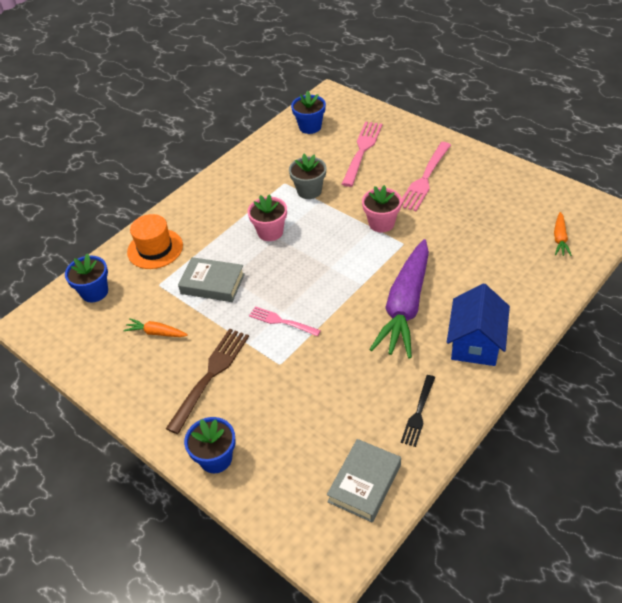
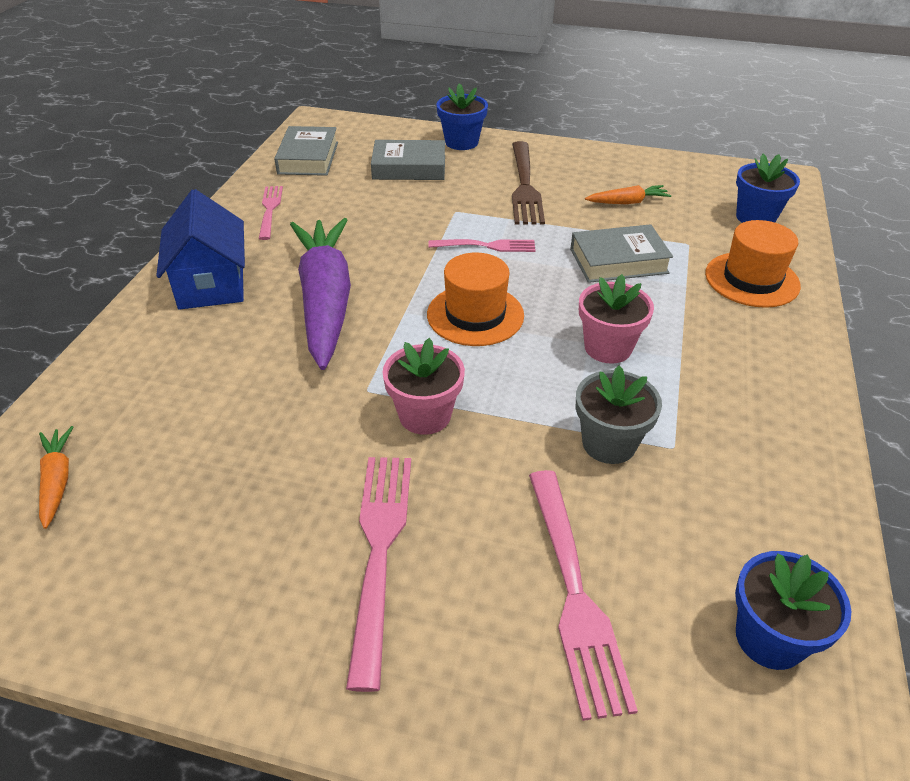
camera: 150 degrees right, 5 degrees down
black fork [401,375,435,447] -> pink fork [259,186,283,240]
none -> grey book [371,140,445,180]
none -> orange hat [427,253,524,346]

